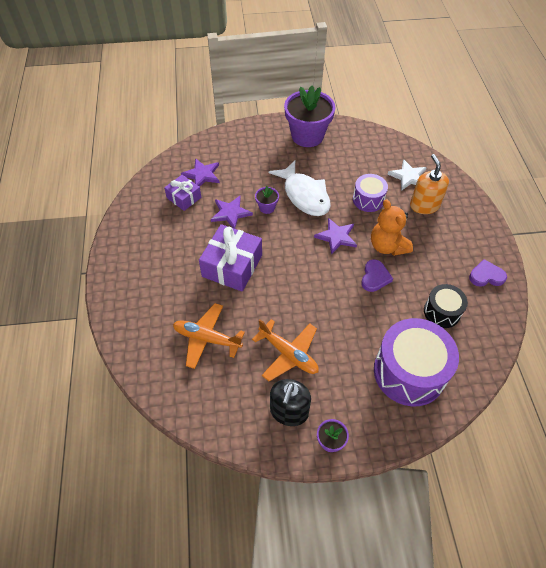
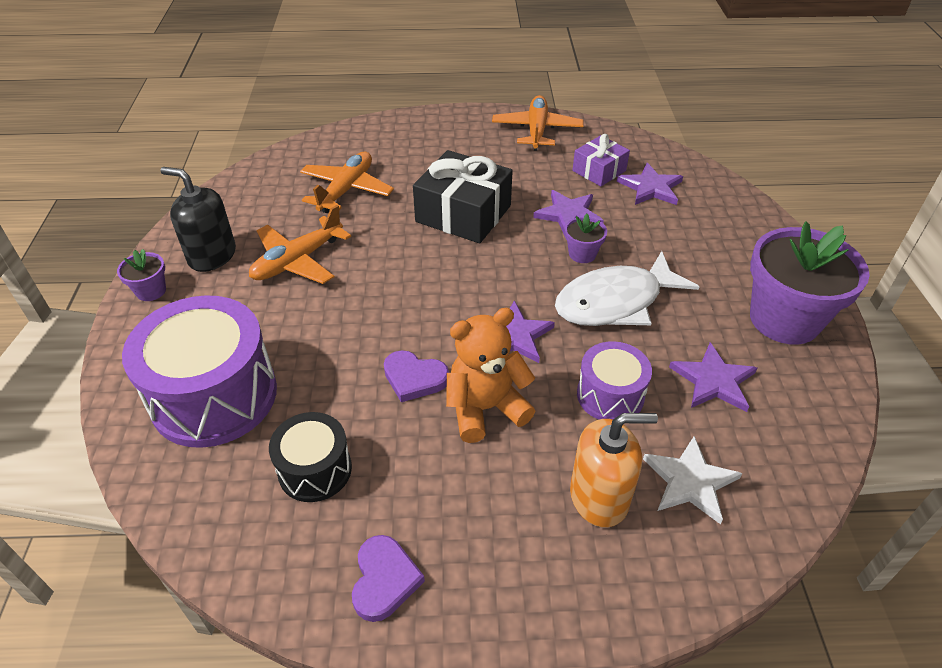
camera: 95 degrees right, 10 degrees down
purple gift [199,224,262,292] -> black gift [413,150,513,243]
none -> orange plane [492,95,583,151]
none -> purple star [669,342,757,412]

